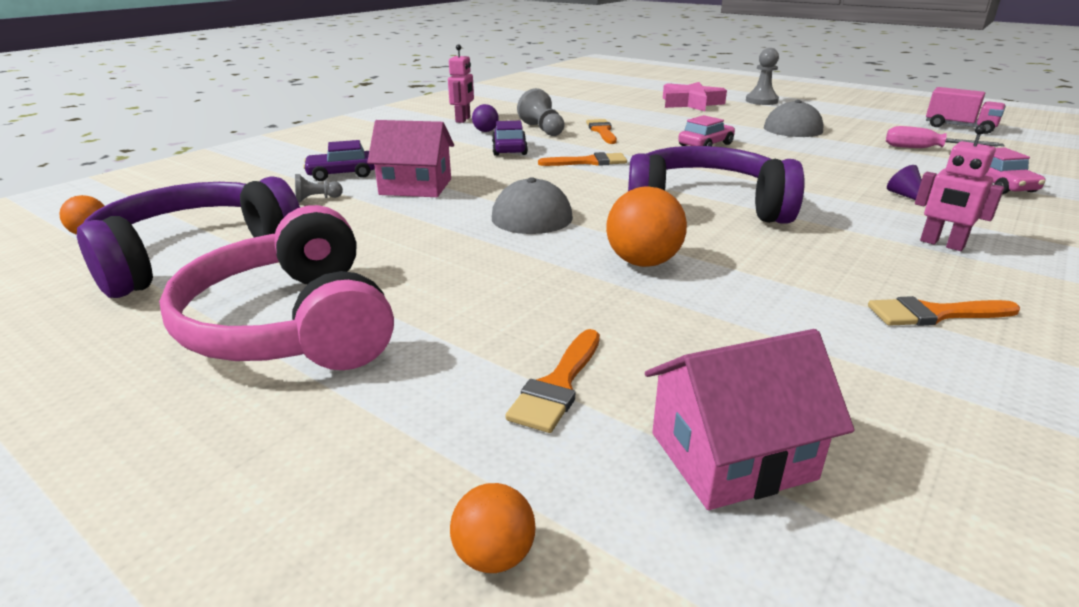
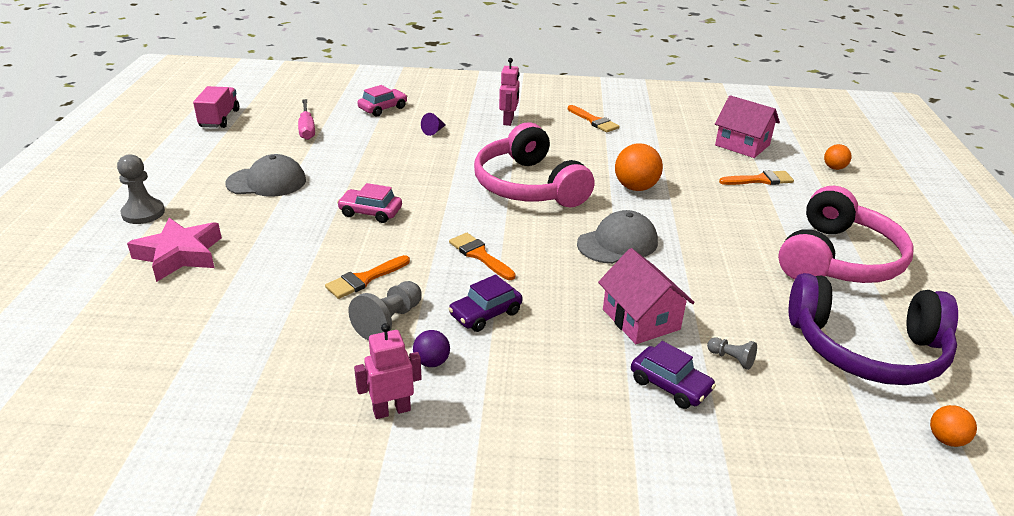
camera: 125 degrees left, 5 degrees up
purple headphones [628,146,805,224] -> pink headphones [474,123,595,207]

